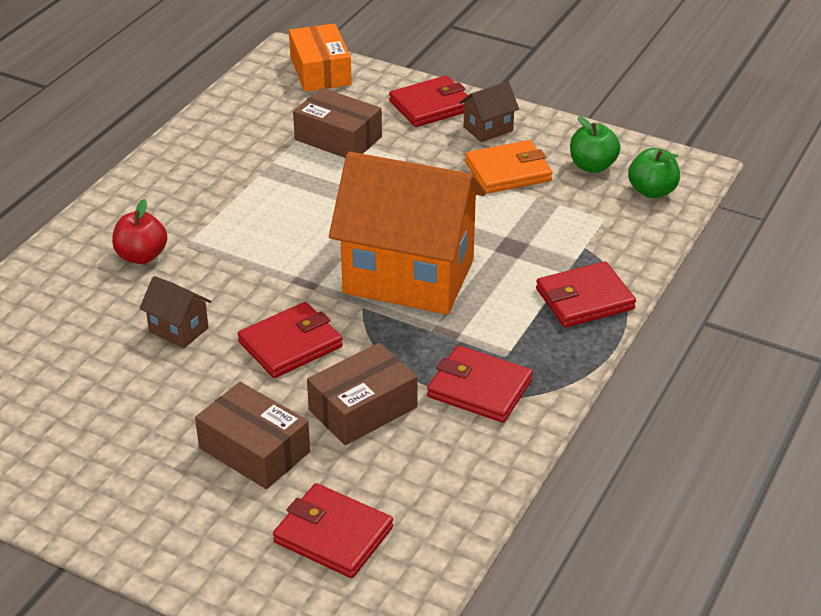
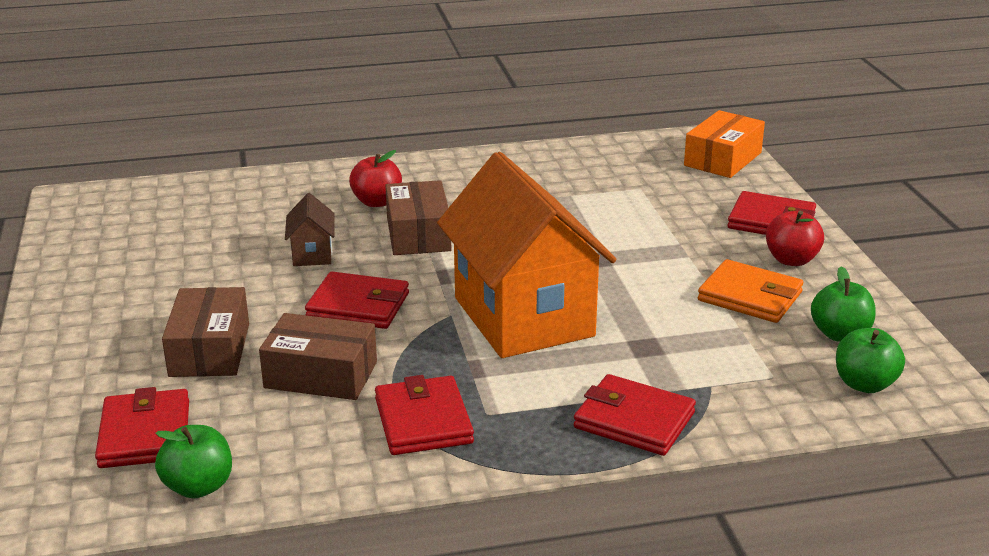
camera: 50 degrees right, 10 degrees down
brown box [293,88,382,158] -> brown box moved to [385,180,451,255]
brown house [460,81,519,142] -> red apple [766,211,824,266]
none -> green apple [155,425,232,498]

